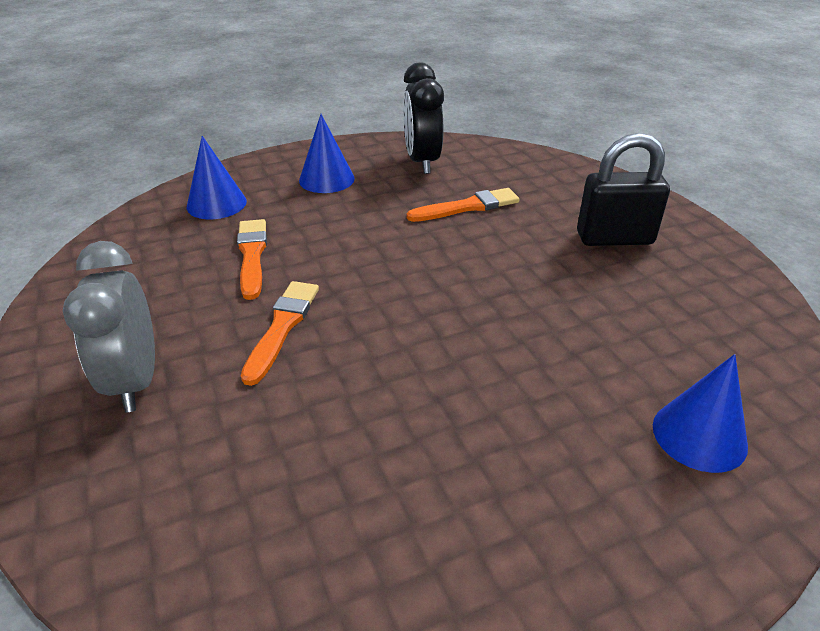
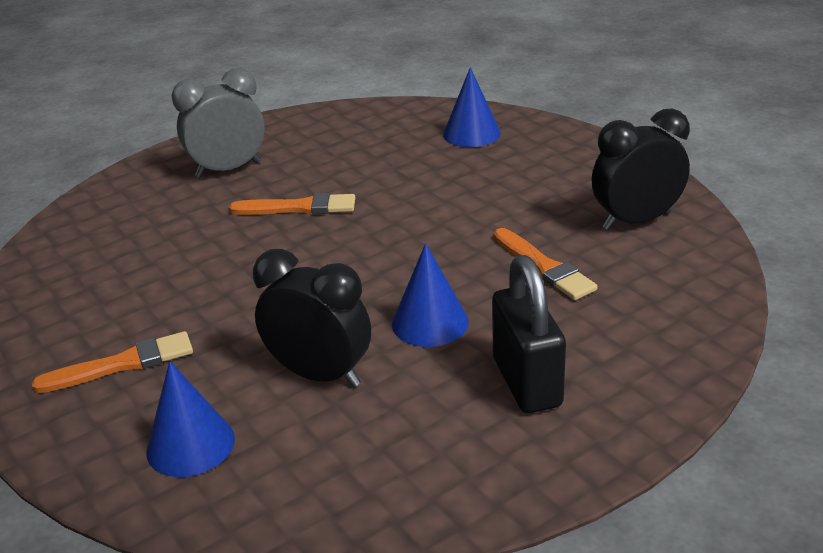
camera: 80 degrees right, 5 degrees down
orange brush [237,219,267,300] -> orange brush moved to [32,331,193,393]
blue cone [299,114,355,193] -> blue cone moved to [392,243,469,347]
none -> black clock [253,249,371,387]

